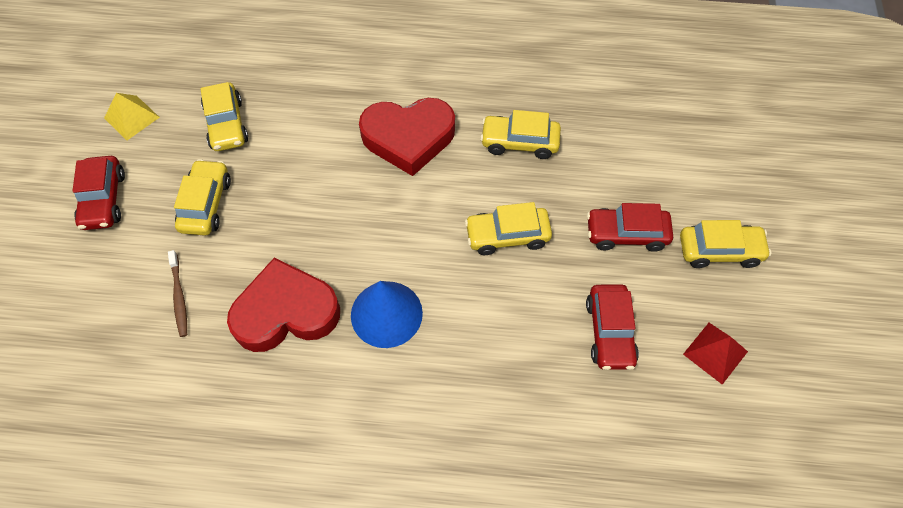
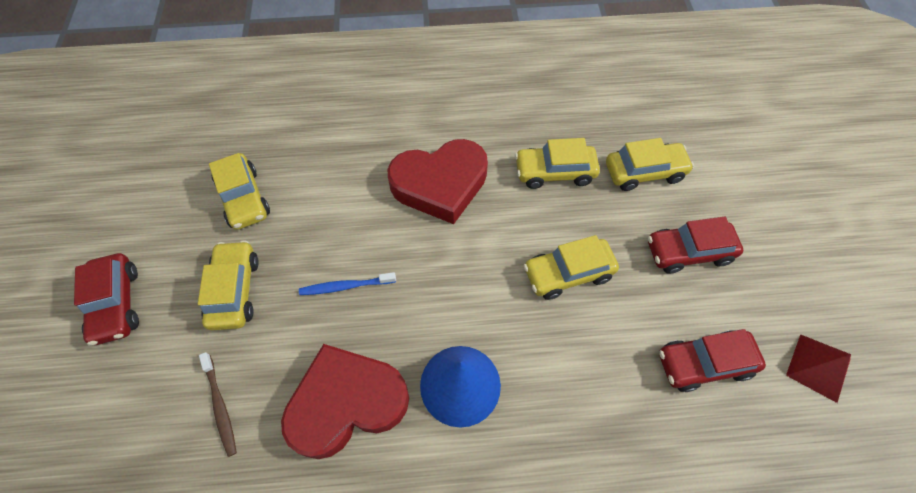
camera: 10 degrees left, 0 degrees up
yellow pyramid [104,93,160,140] -> none
red car [586,284,639,370] -> red car turned 90 degrees clockwise [659,329,766,392]
yellow car [680,220,771,268] -> yellow car moved to [606,138,694,191]
none -> blue toothbrush [299,272,396,295]

